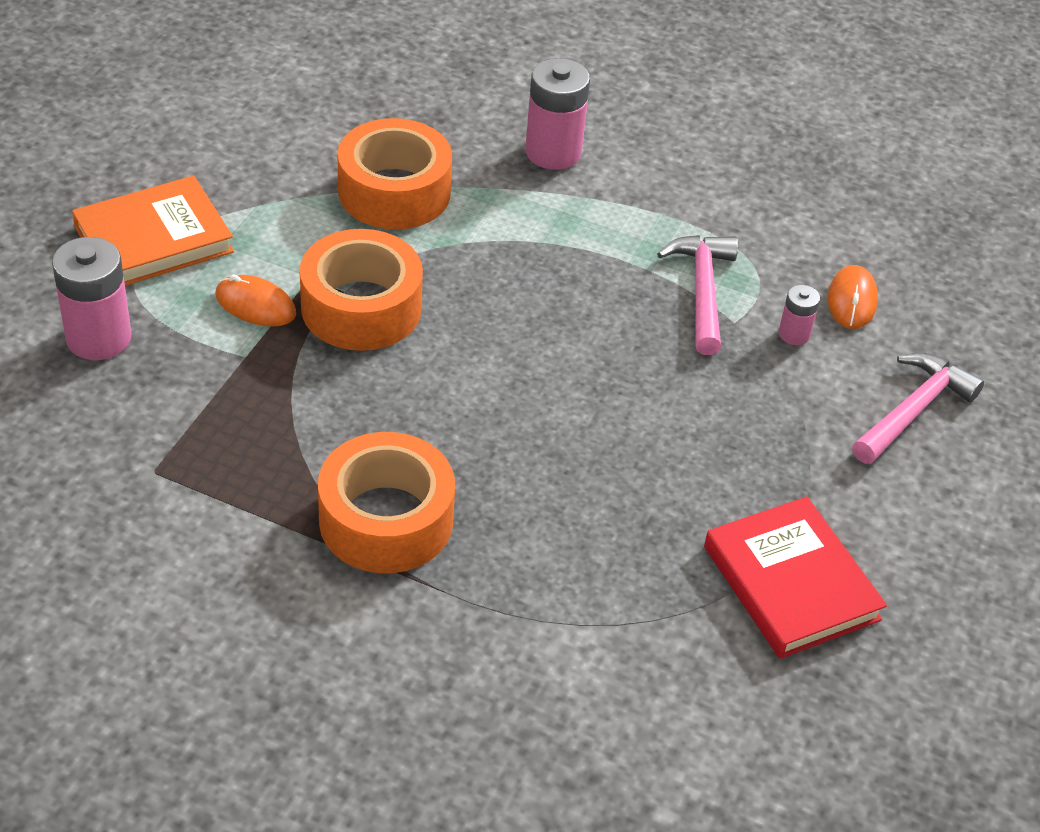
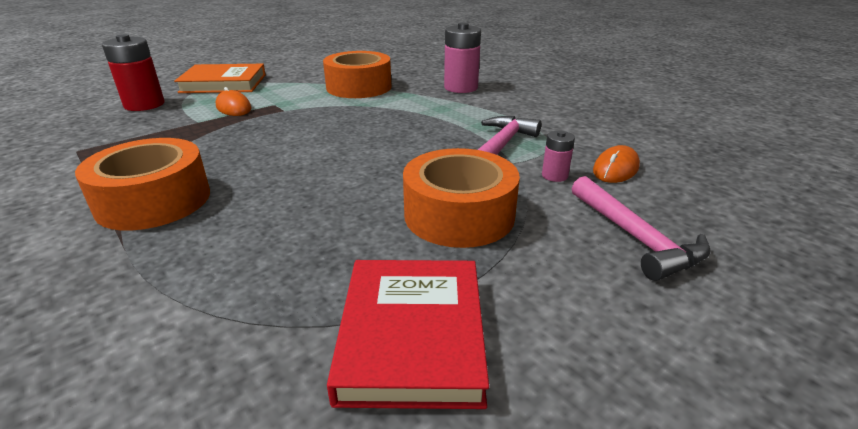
camera: 30 degrees right, 15 degrees down
pink battery [52,237,132,360] -> red battery [102,34,165,111]
orange tape [300,229,423,351] -> orange tape moved to [403,148,520,248]
pink hammer [852,353,984,464] -> pink hammer turned 90 degrees clockwise [572,176,710,281]

